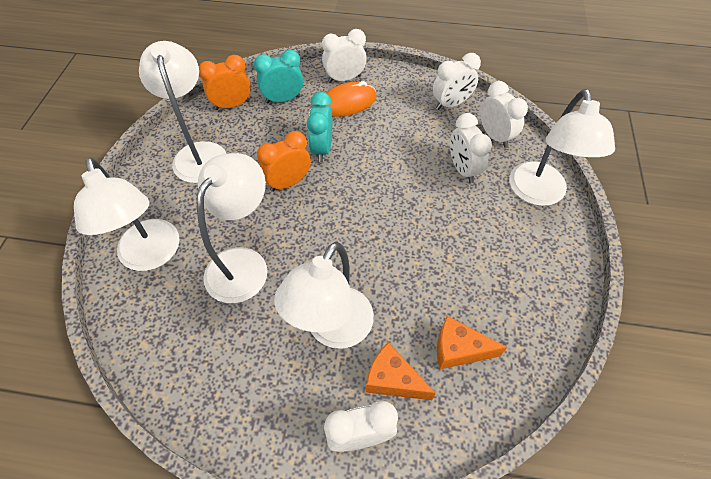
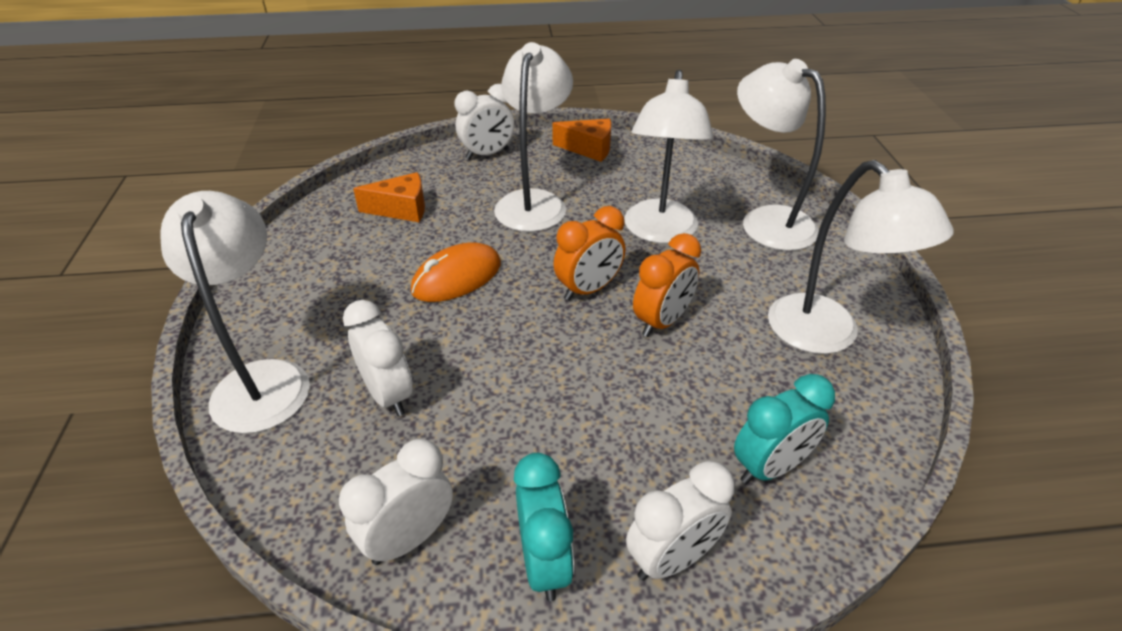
camera: 165 degrees right, 15 degrees down
orange clock [199,55,251,110] -> orange clock moved to [553,206,625,301]
turquoise clock [307,92,332,162] -> turquoise clock moved to [514,453,574,601]
orange mouse [326,81,377,117] -> orange mouse moved to [411,242,501,302]
orange cheese [366,342,436,400] -> orange cheese moved to [552,119,611,162]
white clock [480,81,528,148] -> none

